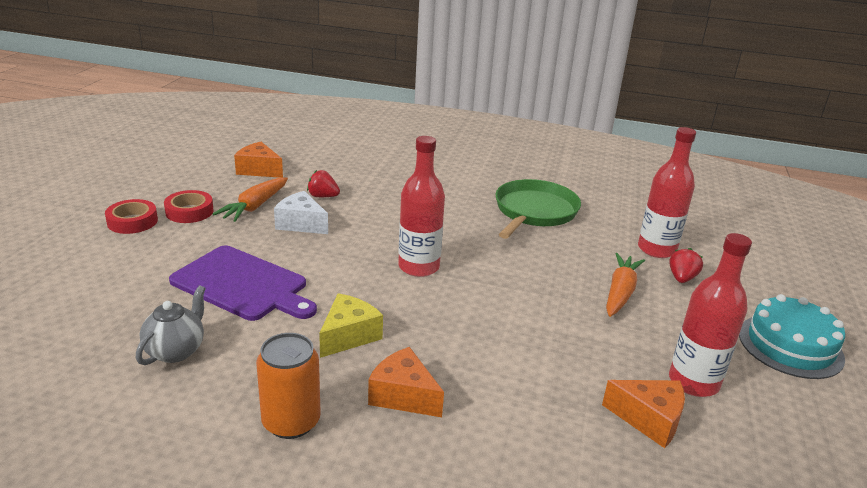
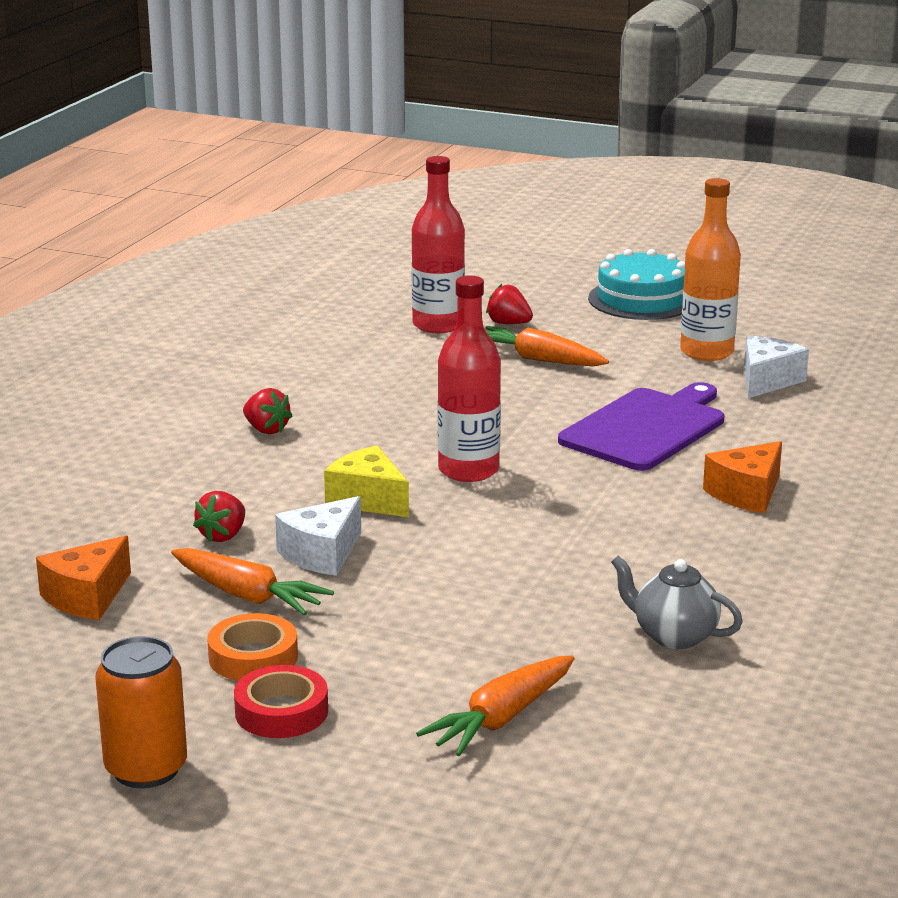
camera: 80 degrees left, 5 degrees down
red tape [164,190,214,223] -> orange tape [207,613,298,681]
purple cutting board [169,246,317,321] -> purple cutting board moved to [558,382,724,471]
orange can [256,333,321,439] -> orange can moved to [95,636,187,788]
yellow cheese [319,293,383,358] -> yellow cheese moved to [324,446,409,517]
green pan [495,179,581,239] -> none
orange cheese [602,380,685,448] -> white cheese [744,336,809,398]
red bottle [669,233,752,397] -> orange bottle [680,178,741,361]
none -> red strawberry [243,388,292,434]
none -> orange carrot [416,655,575,756]

